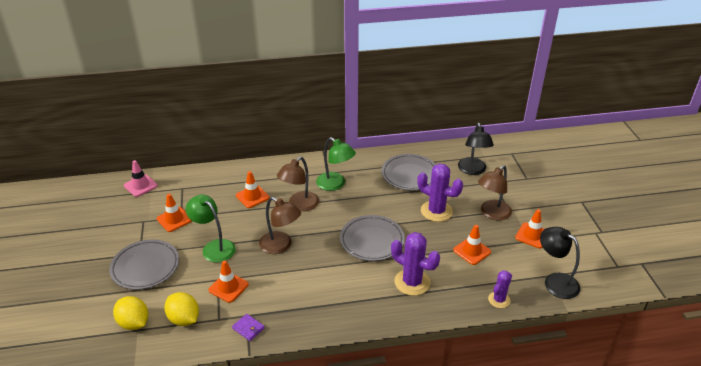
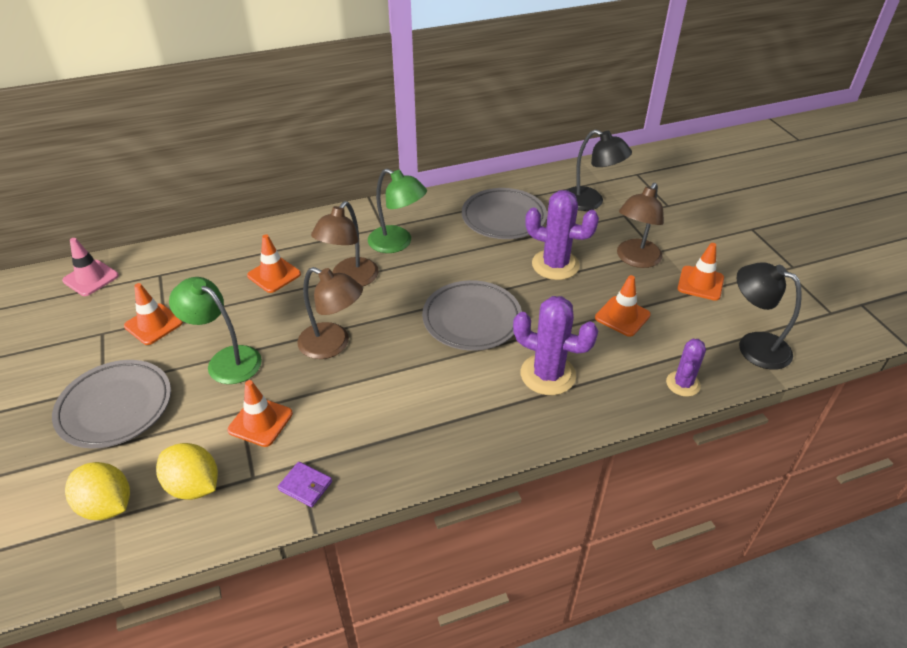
camera: 10 degrees left, 5 degrees up
black lamp [458,123,494,175] -> black lamp turned 45 degrees counterclockwise [567,130,632,211]

